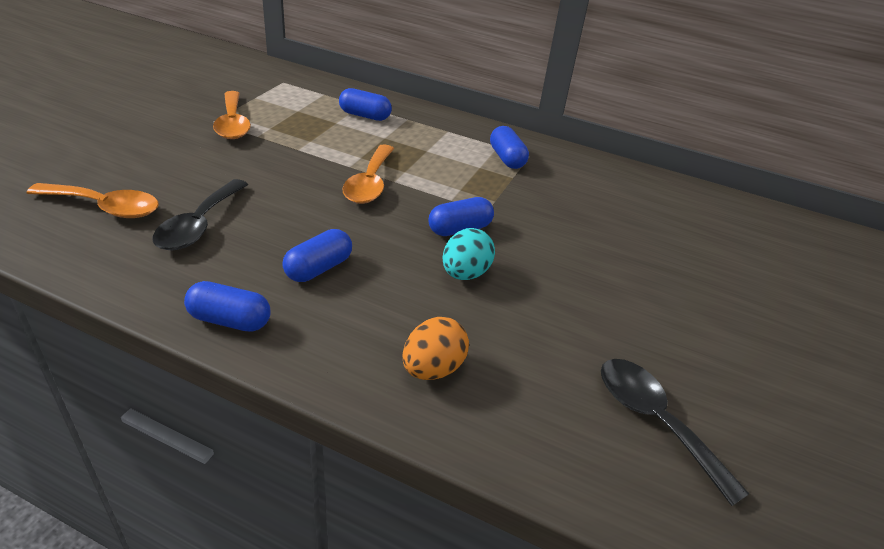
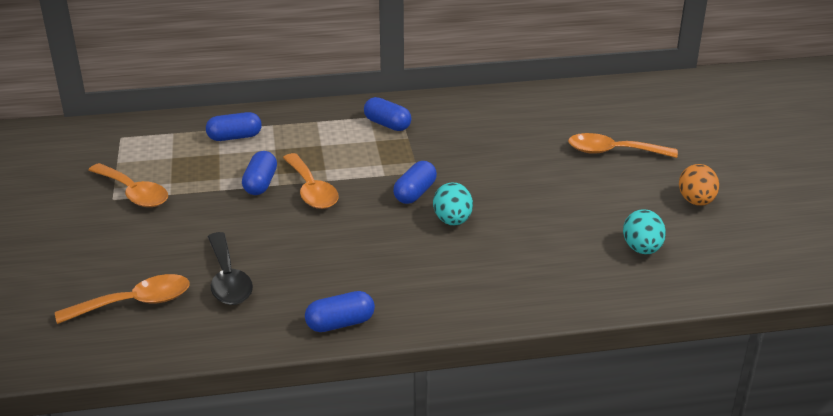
camera: 30 degrees left, 5 degrees down
blue capsule [282,229,352,282] -> blue capsule moved to [242,151,277,195]
orange egg [402,317,469,380] -> orange egg moved to [679,164,719,206]
black spoon [601,359,749,506] -> turquoise egg [623,209,666,254]
none -> orange spoon [568,133,678,158]

